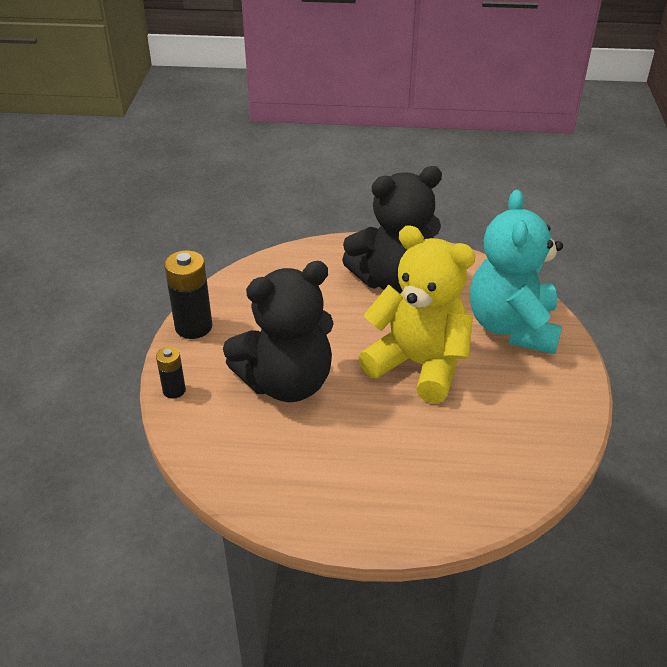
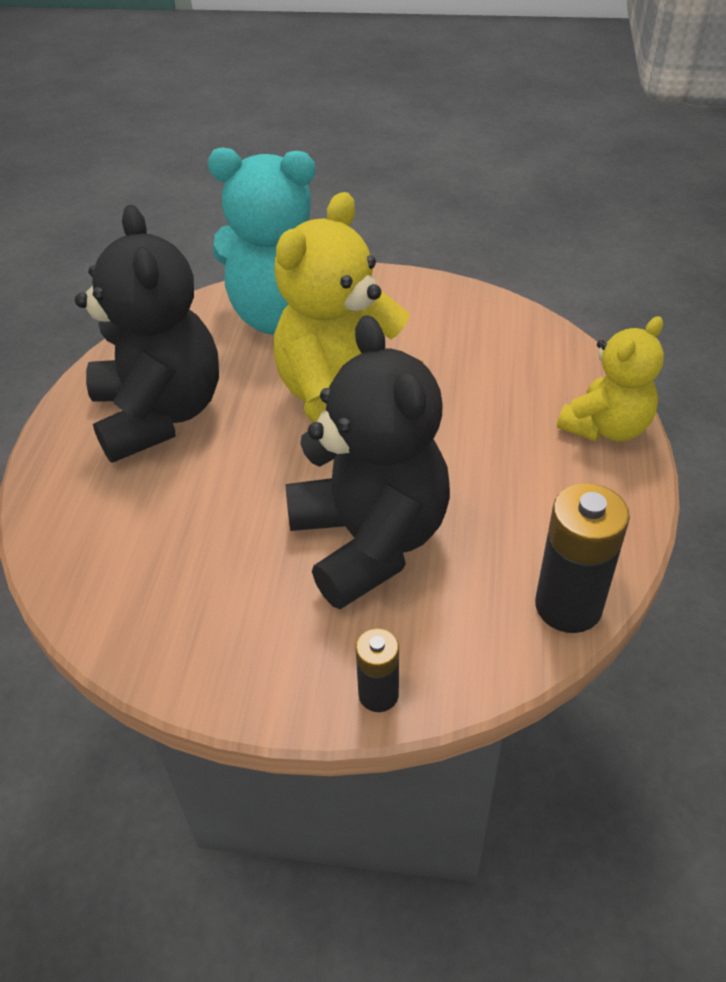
camera: 85 degrees left, 5 degrees up
black battery [164,250,212,339] -> black battery moved to [535,483,630,633]
none -> yellow teddy bear [557,316,664,442]

